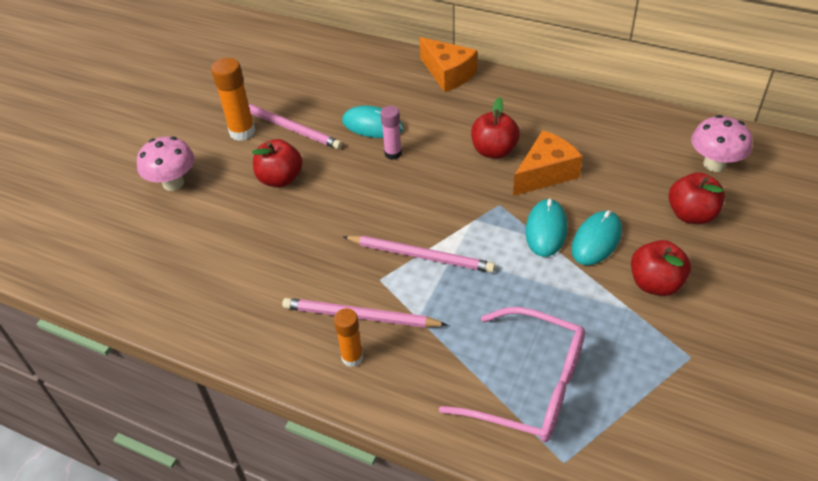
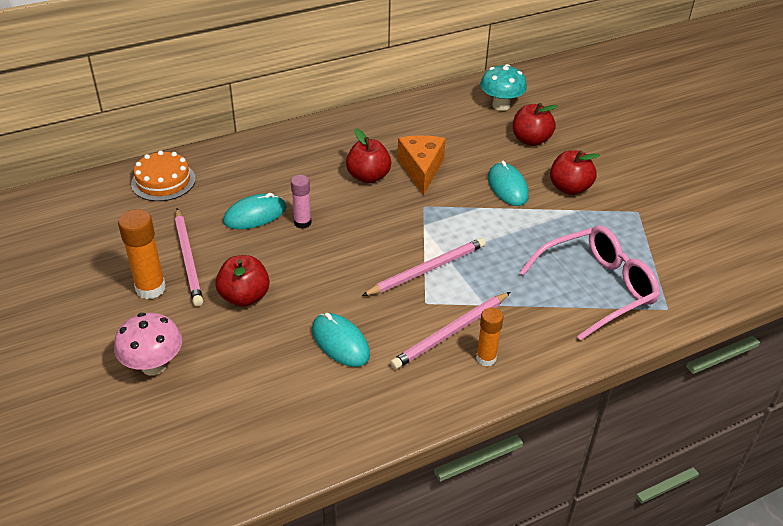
camera: 55 degrees left, 5 degrees down
pink pencil [249,104,342,149] -> pink pencil turned 90 degrees clockwise [175,209,203,306]
orange cheese [419,37,477,92] -> none
turquoise mouse [525,199,567,257] -> turquoise mouse moved to [312,313,370,367]
pink mushroom [691,115,752,172] -> turquoise mushroom [480,64,527,111]
none -> orange cake [131,151,196,201]

